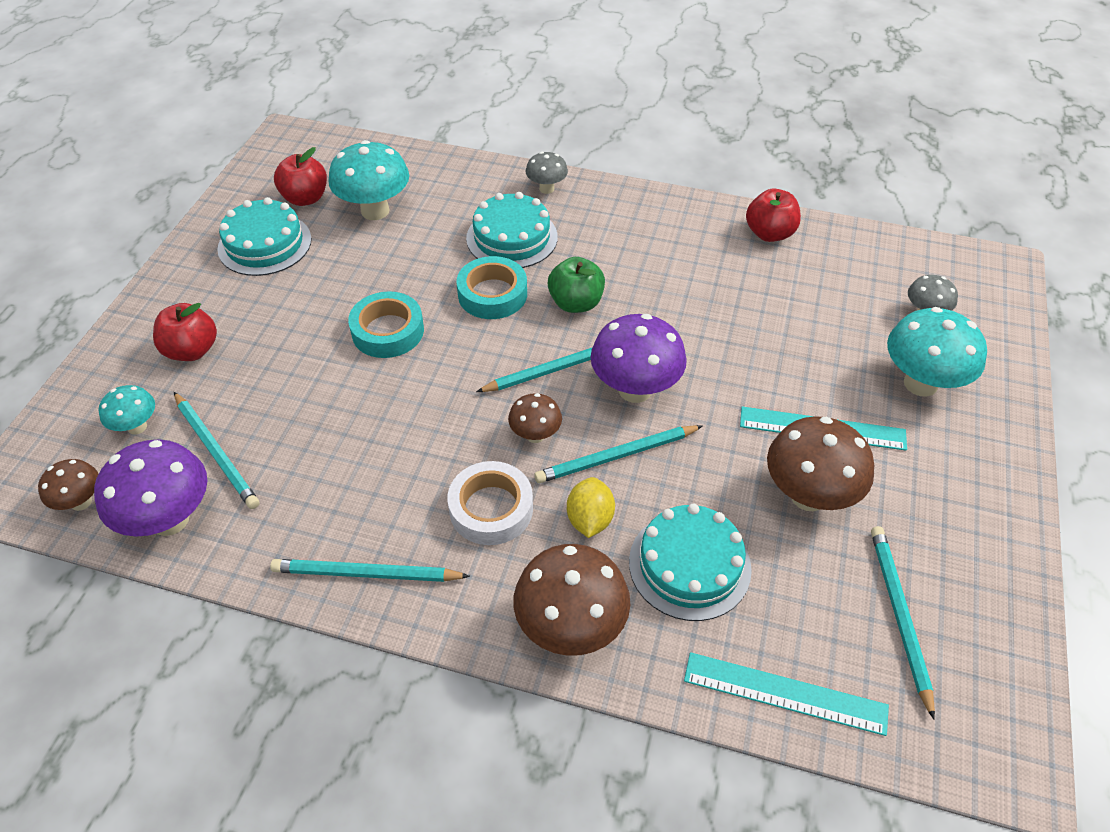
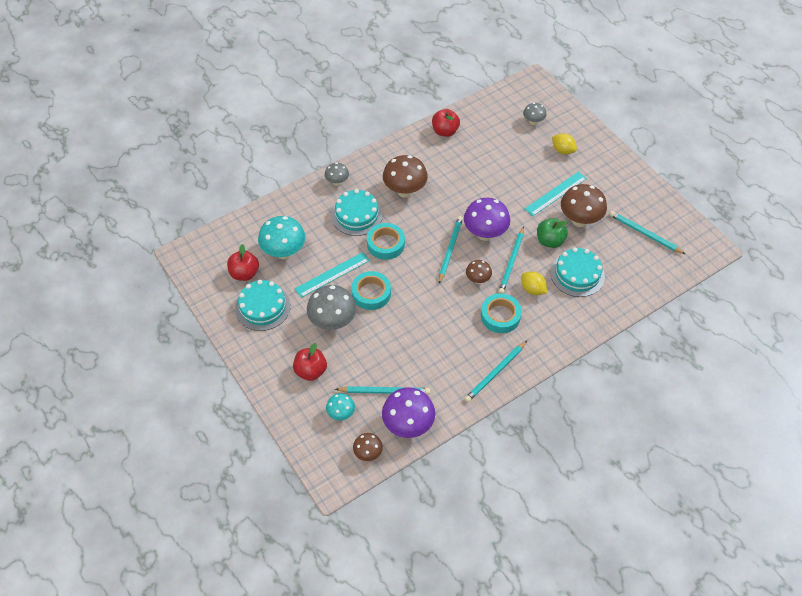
camera: 50 degrees left, 5 degrees up
white tape [447,461,533,545] -> turquoise tape [481,293,522,333]
brown mushroom [514,544,630,656] -> brown mushroom moved to [383,155,428,198]
green apple [548,257,605,313] -> green apple moved to [537,218,568,248]
turquoise ruler [684,652,889,736] -> turquoise ruler moved to [295,252,370,298]
turquoise mushroom [887,307,987,397] -> yellow lemon [552,133,577,154]
none -> grey mushroom [307,285,356,330]

